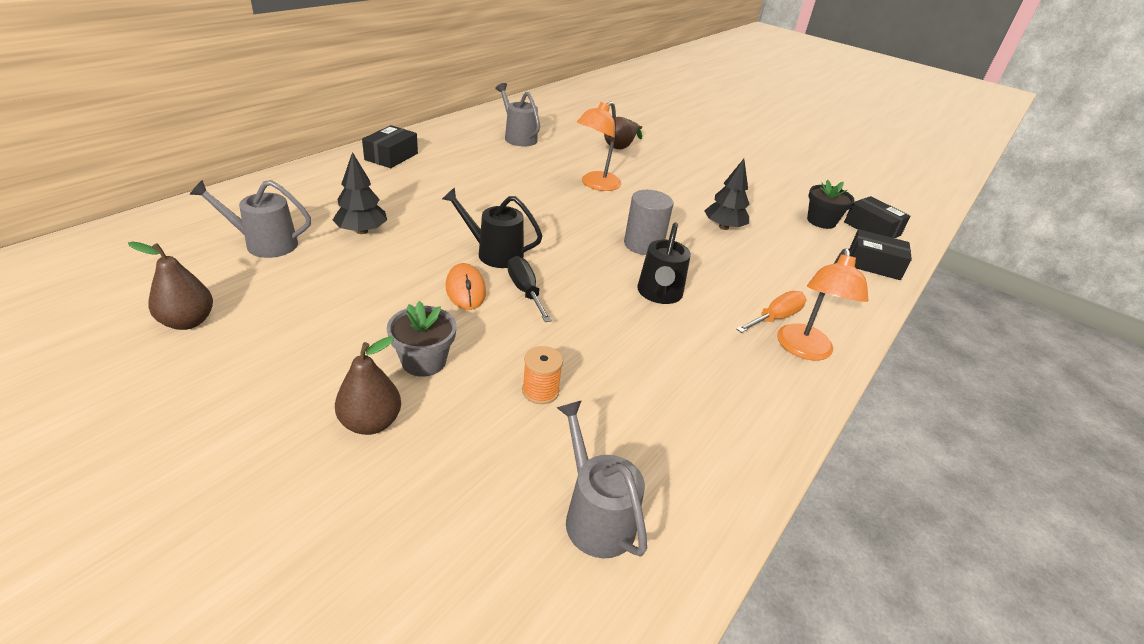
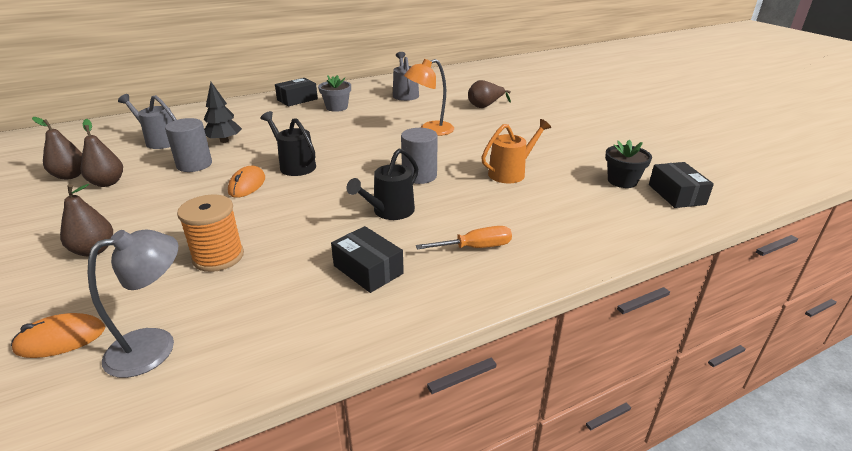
camera: 30 degrees right, 5 degrees down
grey flower pot [387,301,456,377] -> grey flower pot moved to [318,75,351,112]
black screwdriver [508,256,552,322] -> none
orange spool [522,346,563,404] -> orange spool [177,194,244,272], size x1.65
grey watering can [557,400,647,558] -> grey lamp [88,230,178,378]
black tree [705,159,750,230] -> orange watering can [481,119,551,183]
orange lamp [777,248,868,361] -> none
black box [849,229,912,280] -> black box moved to [331,226,404,293]
none -> orange mouse [11,313,105,358]
none -> brown pear [81,119,123,187]
none -> grey cylinder [165,118,212,172]

